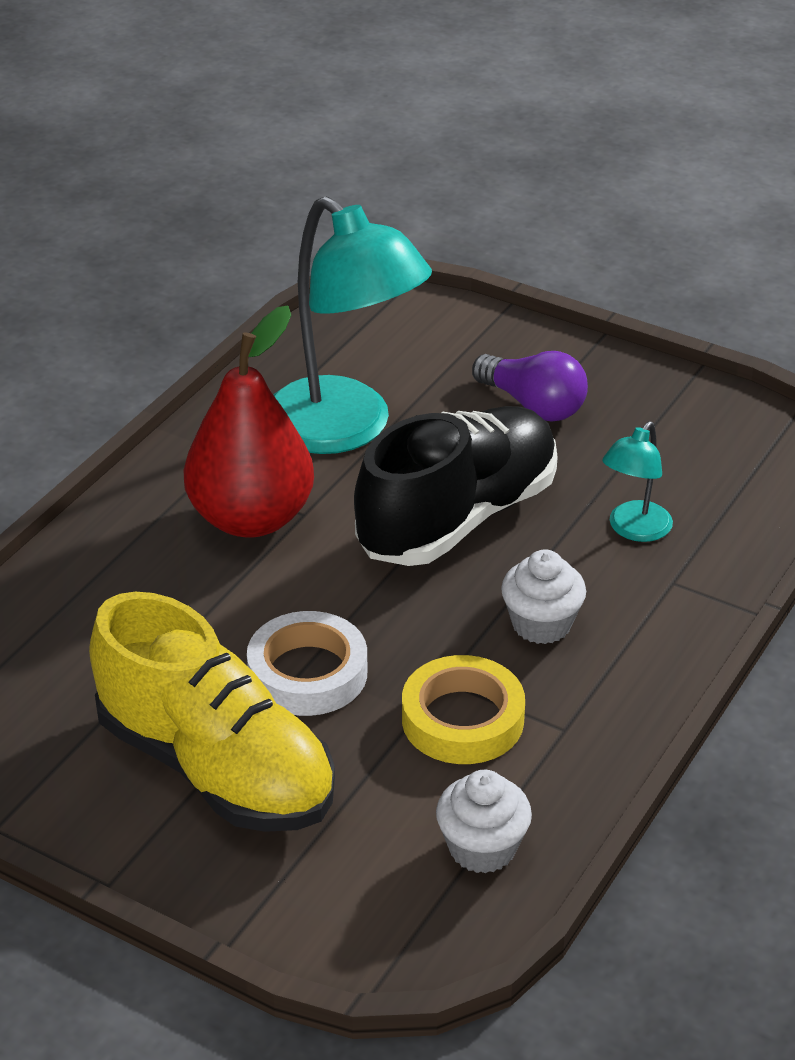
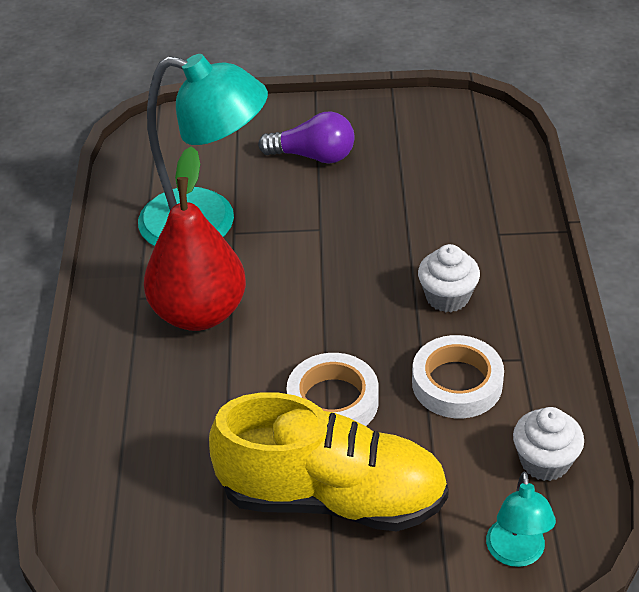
camera: 30 degrees left, 5 degrees up
black shoe [354,406,558,566] -> none
yellow tape [402,655,525,764] -> white tape [412,335,504,418]
turquoise lamp [602,421,673,542] -> turquoise lamp moved to [486,472,556,567]

